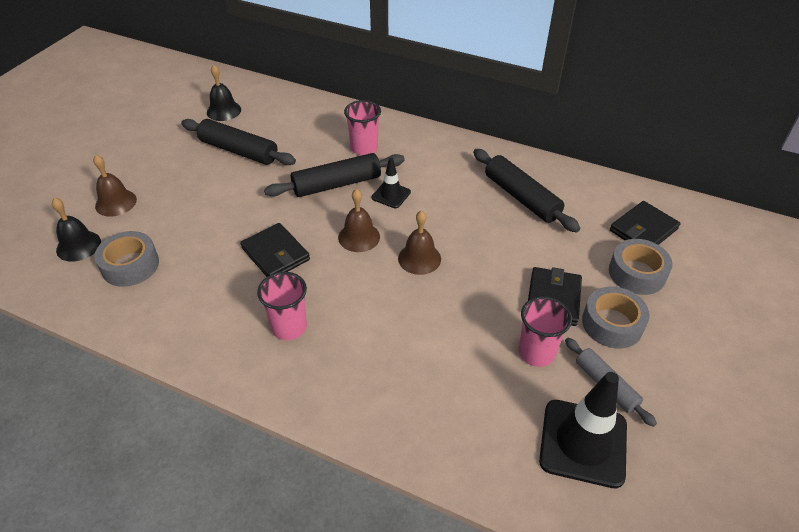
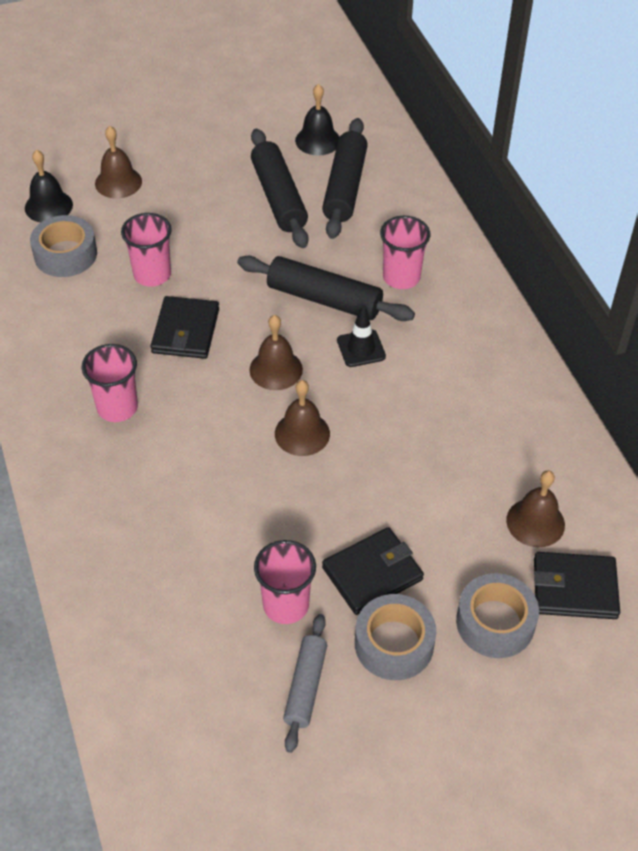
camera: 45 degrees right, 5 degrees up
black rolling pin [473,149,580,232] -> black rolling pin moved to [322,118,368,239]
black traffic cone [539,372,627,488] -> none
none -> pink cup [121,213,172,287]
none -> brown bell [506,471,565,547]

